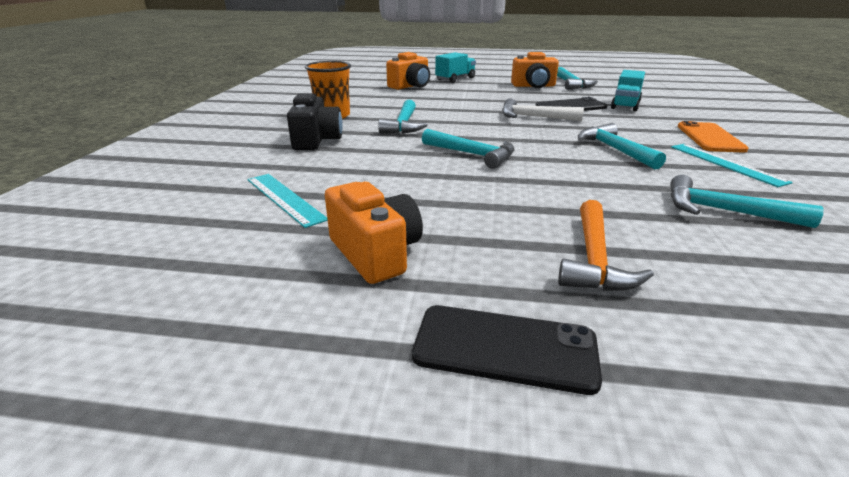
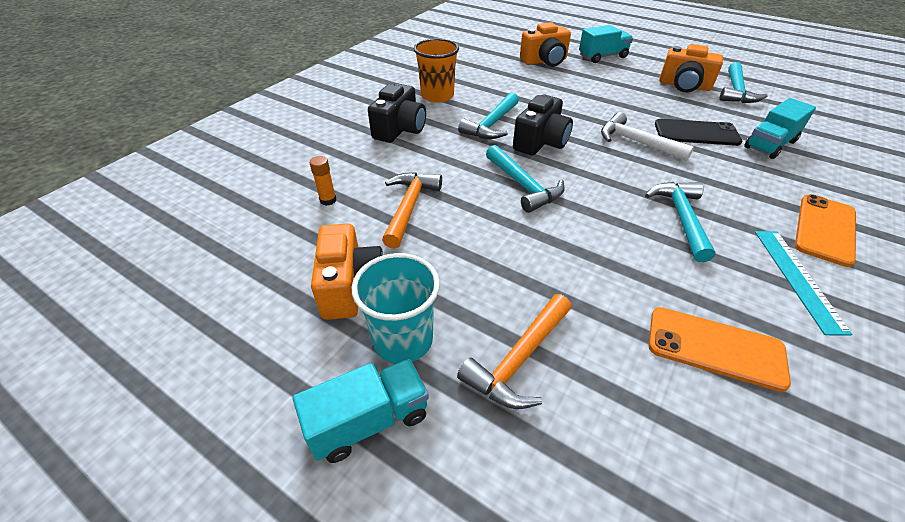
camera: 25 degrees right, 15 degrees up
turquoise ruler [248,174,328,228] -> orange glue stick [310,156,336,206]
black phone [412,305,602,395] -> turquoise truck [293,359,429,463]
turquoise hammer [670,175,824,228] -> orange phone [649,307,791,392]
none -> turquoise cup [352,253,440,364]
none -> orange hammer [382,172,442,248]
none -> black camera [513,95,573,156]

